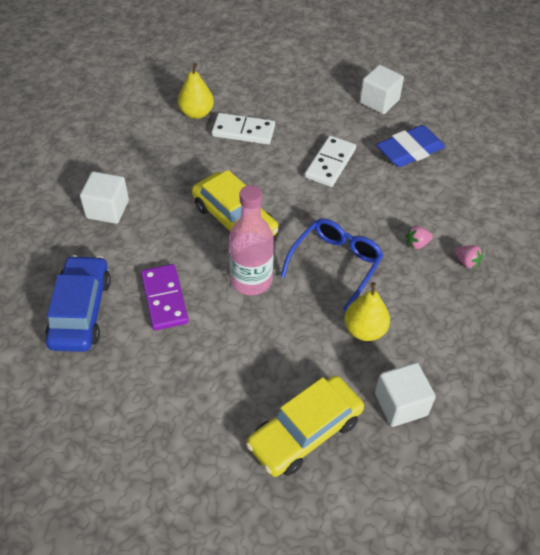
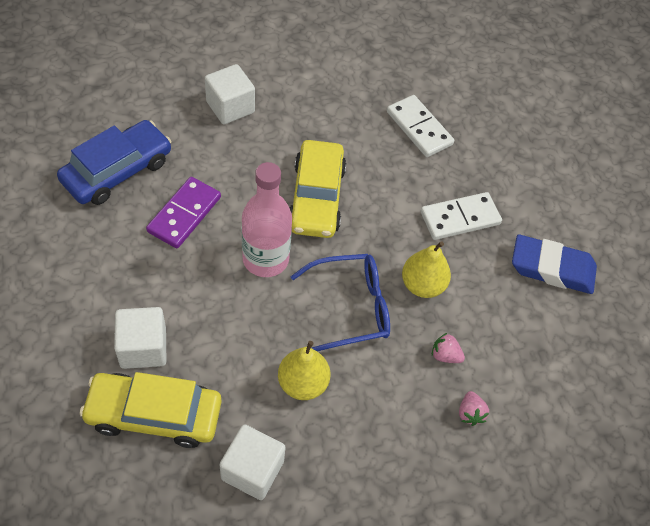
camera: 40 degrees right, 5 degrees up
yellow pear [178,63,214,119] -> yellow pear moved to [402,241,451,298]
white cube [360,65,404,114] -> white cube moved to [114,307,166,369]

